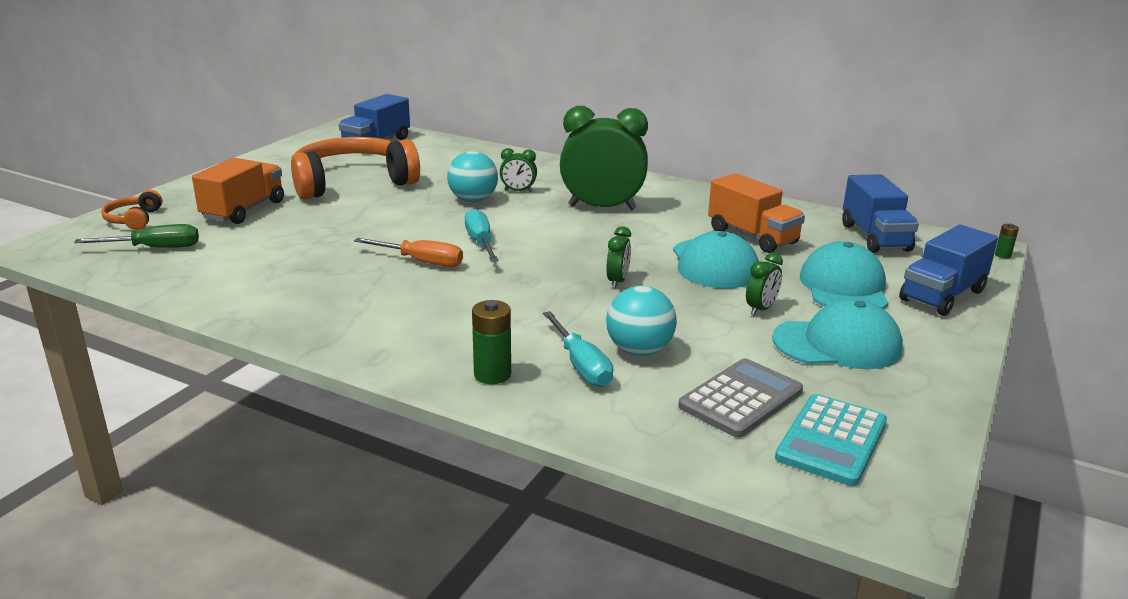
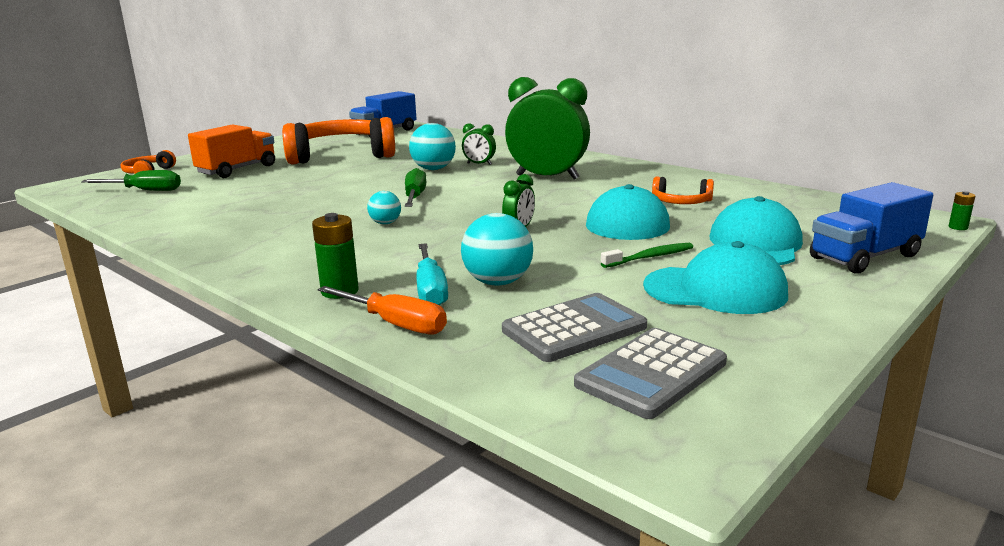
camera: 15 degrees right, 5 degrees down
orange screwdriver [354,238,463,267] -> orange screwdriver moved to [317,286,447,335]
turquoise screwdriver [465,209,498,262] -> green screwdriver [405,168,426,207]
orange truck [708,173,805,253] -> orange headphones [652,176,714,204]
green clock [746,253,783,315] -> green toothbrush [601,243,693,268]
turquoise calculator [775,394,887,486] -> grey calculator [574,328,727,419]
blue truck [842,174,919,253] -> none
none -> turquoise ball [367,191,401,224]

